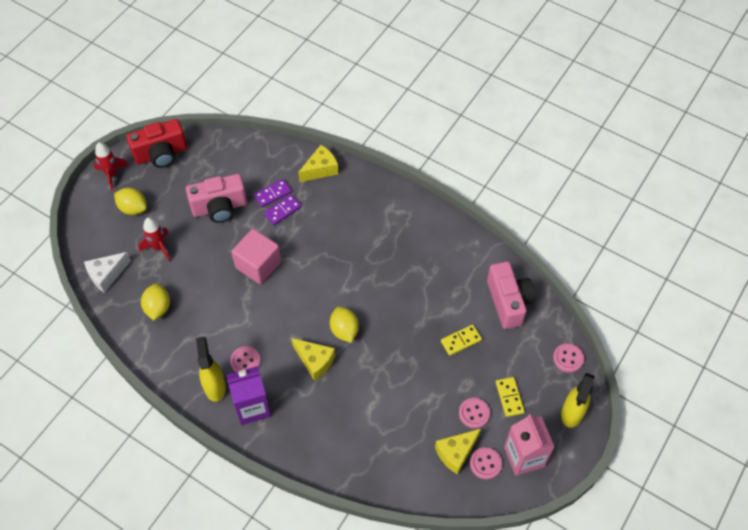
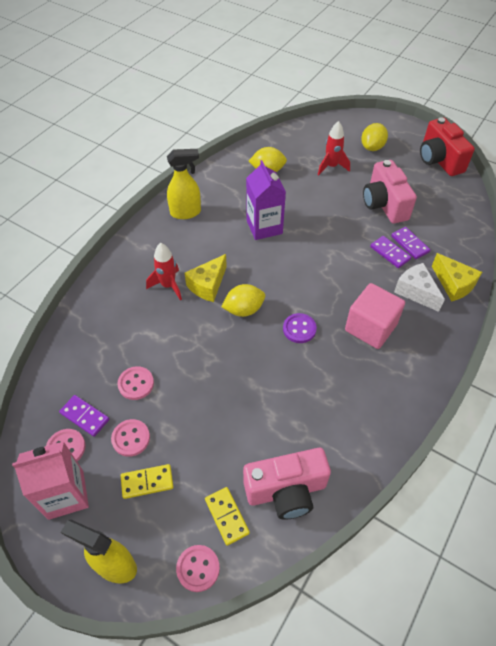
camera: 90 degrees right, 5 degrees down
white cheese [84,252,131,293] -> white cheese moved to [394,263,445,312]
red rocket [94,142,129,190] -> red rocket moved to [146,243,182,300]
purple carton [226,366,271,425] -> purple carton moved to [246,160,286,240]
pink button [230,346,261,372] -> pink button moved to [117,366,154,400]
pink cube [231,229,281,284] -> pink cube moved to [345,283,405,349]
yellow cheese [435,429,481,475] -> purple domino [59,395,109,437]
yellow domino [441,325,482,356] -> yellow domino moved to [205,487,250,546]
none -> purple button [283,313,317,343]

